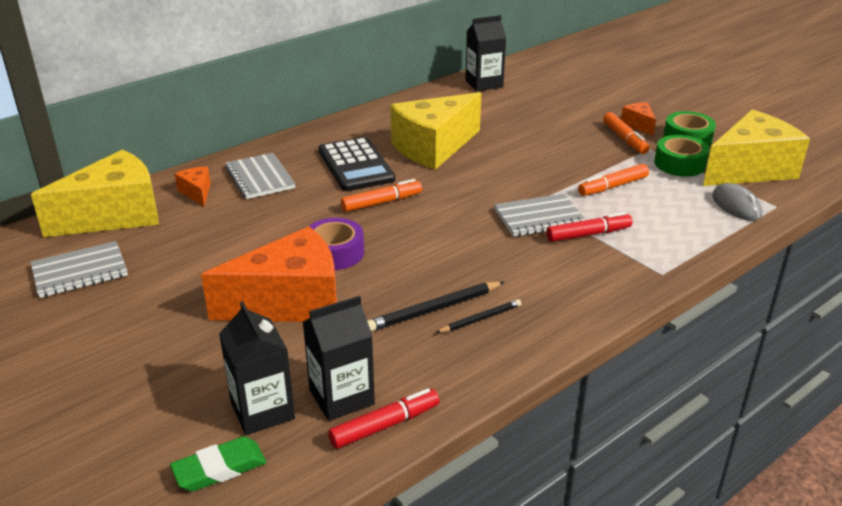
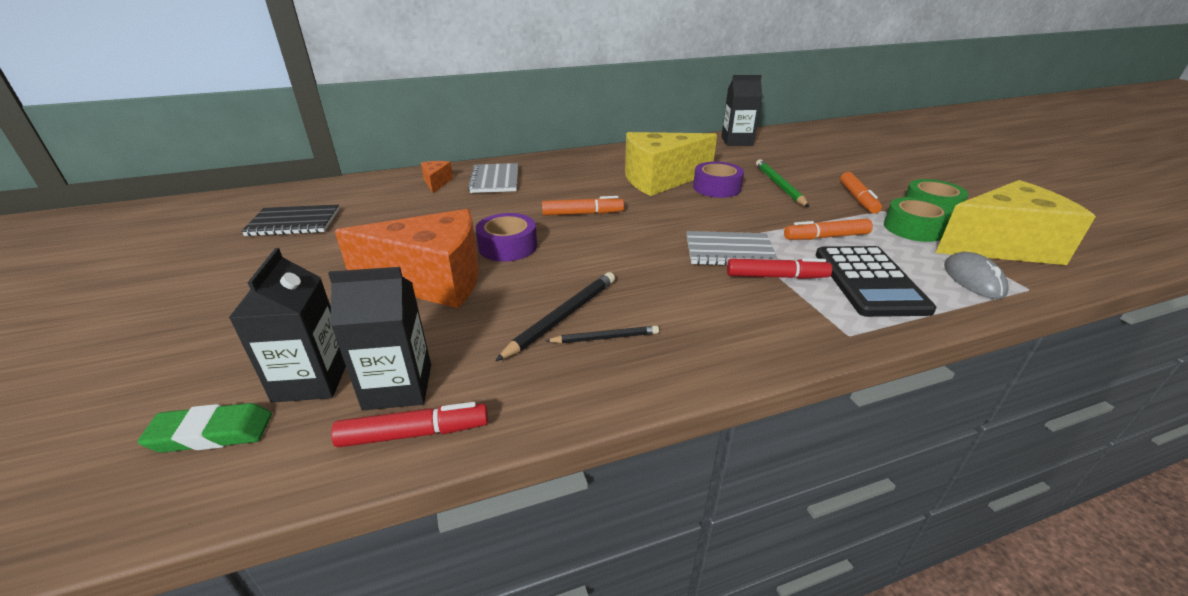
camera: 20 degrees right, 0 degrees up
yellow cheese [31,149,159,237] -> none
grey notebook [31,241,128,298] -> black notebook [241,204,340,236]
black calculator [318,137,395,191] -> black calculator moved to [816,246,936,317]
black pencil [367,281,504,332] -> black pencil turned 135 degrees clockwise [495,272,615,361]
orange cheese [621,102,656,136] -> none
none -> purple tape [693,162,744,198]
none -> green pencil [756,159,809,207]

